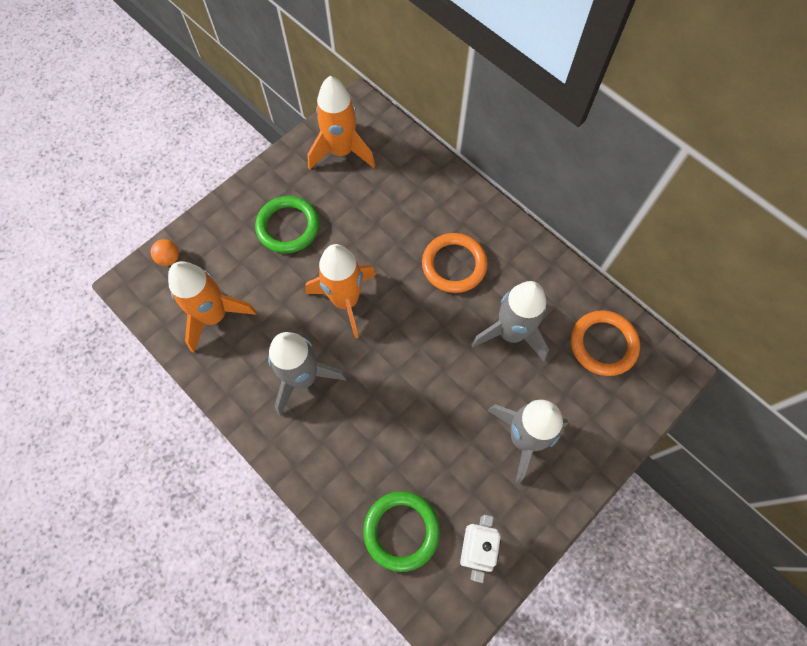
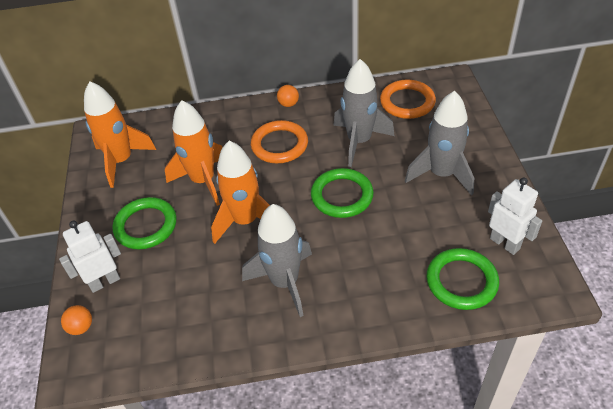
camera: 50 degrees left, 20 degrees down
orange rocket [168,261,257,353] -> orange rocket moved to [165,100,223,206]
none -> white robot [59,221,121,293]
none -> orange ball [277,85,299,107]
none -> green ring [311,168,374,218]

